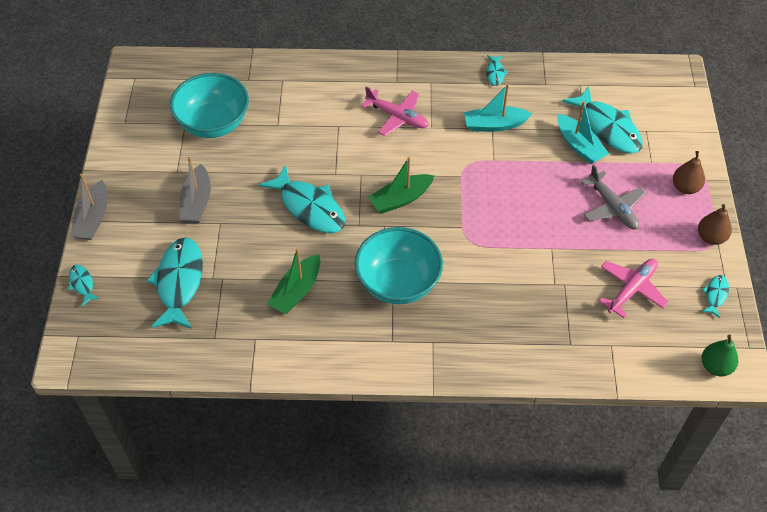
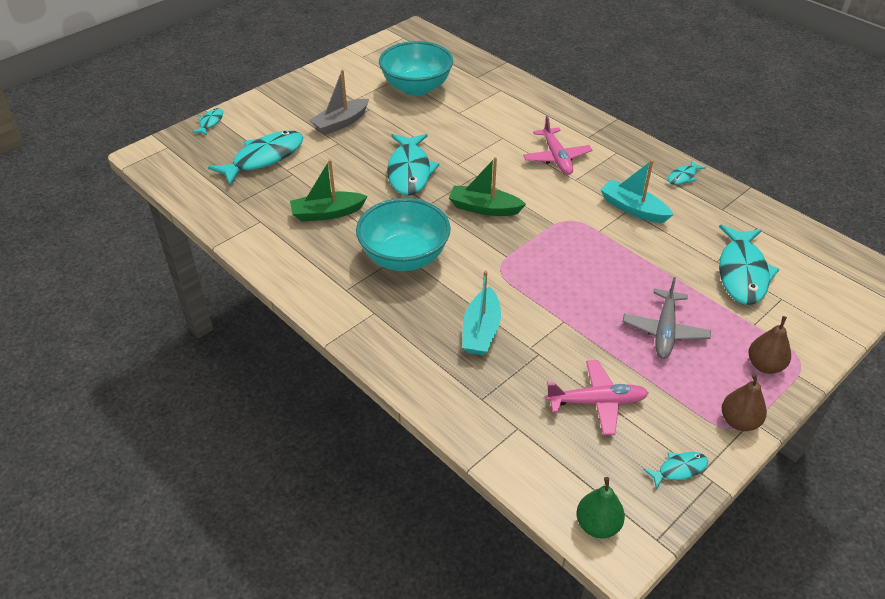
camera: 45 degrees right, 10 degrees down
grey boat [70,173,108,240] -> none
turquoise boat [557,101,609,164] -> turquoise boat moved to [462,270,501,355]

